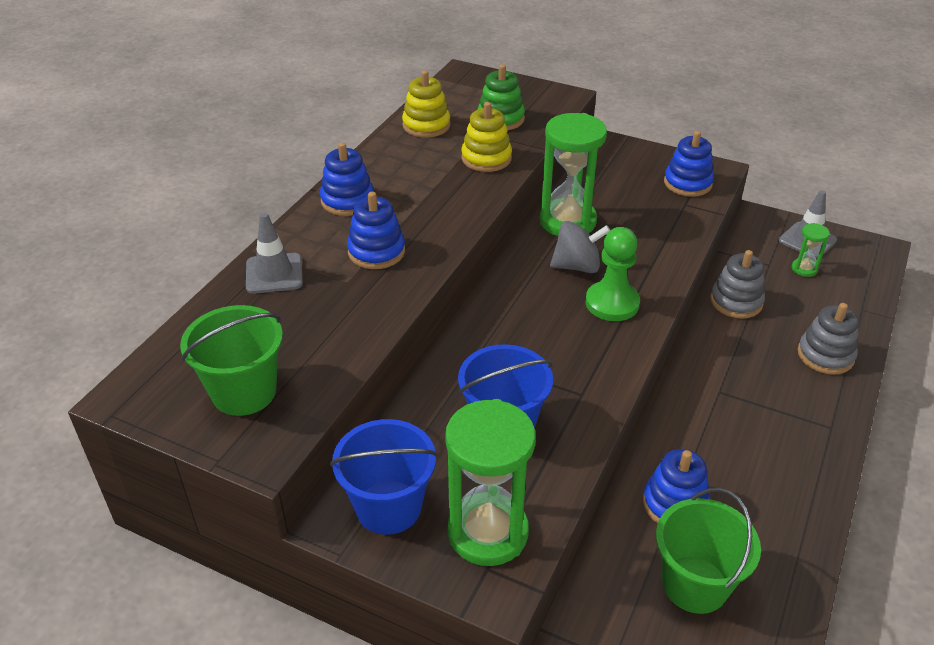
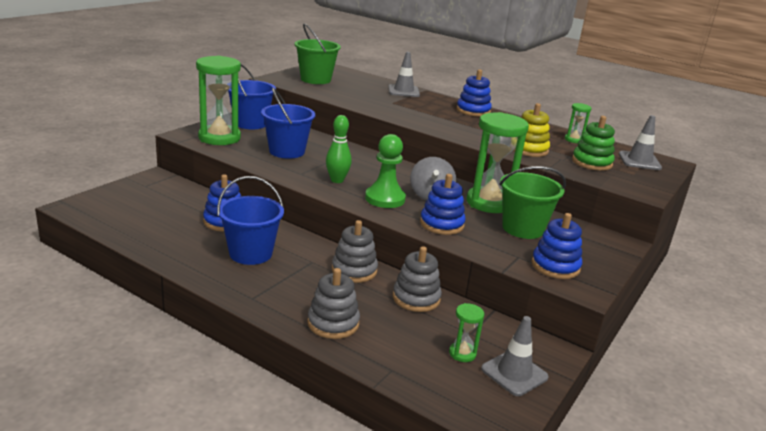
camera: 95 degrees right, 15 degrees down
blue stacking toy [347,192,405,269] -> blue stacking toy moved to [420,174,466,235]
yellow stacking toy [402,70,450,138] -> green hourglass [565,103,592,143]
green bucket [656,488,761,614] -> green bucket moved to [499,166,566,239]
none -> blue bucket [217,176,284,265]
none -> green bowling pin [326,115,352,183]
none -> grey stacking toy [332,220,378,283]
none -> grey traffic cone [619,115,662,170]

